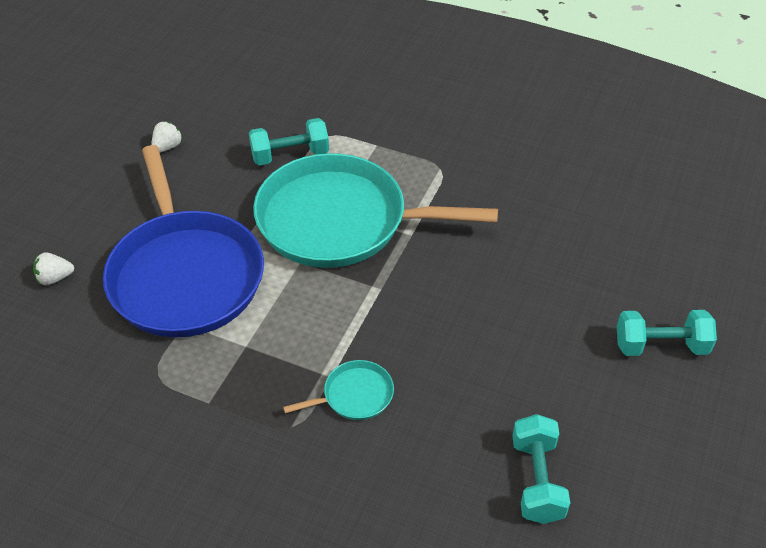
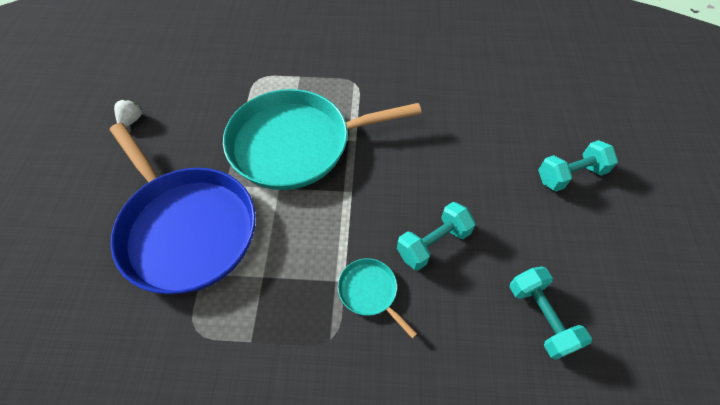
camera: 20 degrees left, 10 degrees up
white strawberry [33,252,74,285] -> none
turquoise dumbbell [249,118,329,165] -> turquoise dumbbell moved to [397,202,476,270]
turquoise pan [283,360,394,420] -> turquoise pan turned 90 degrees counterclockwise [338,258,417,338]

